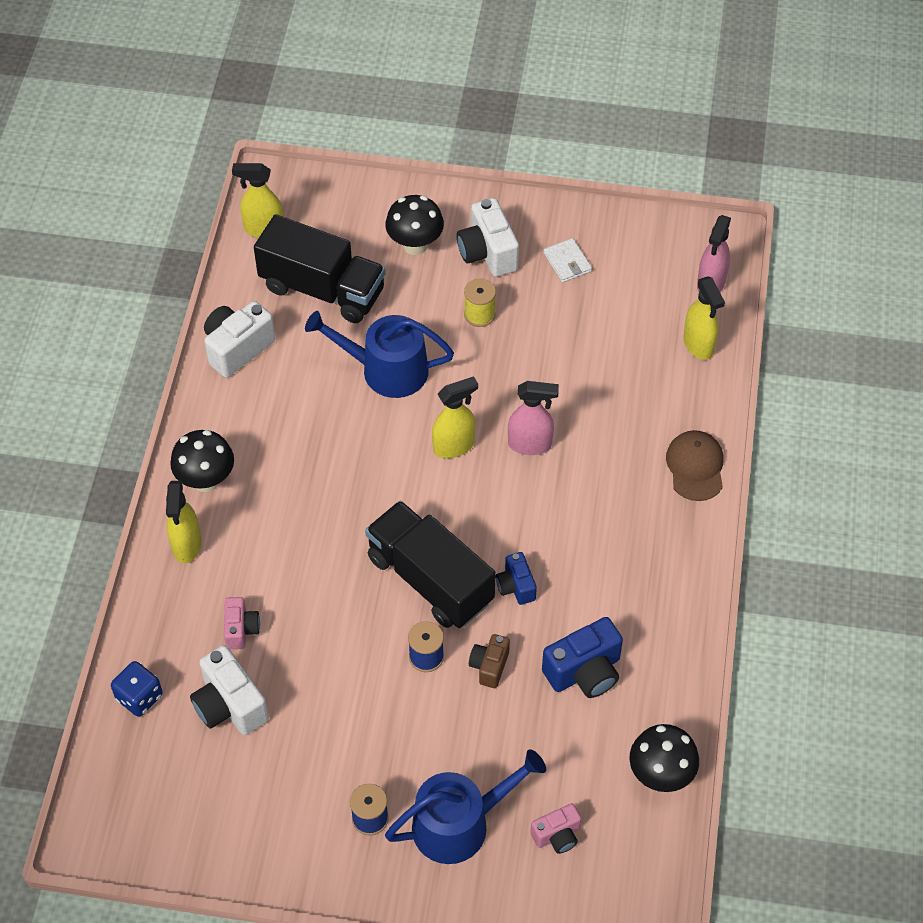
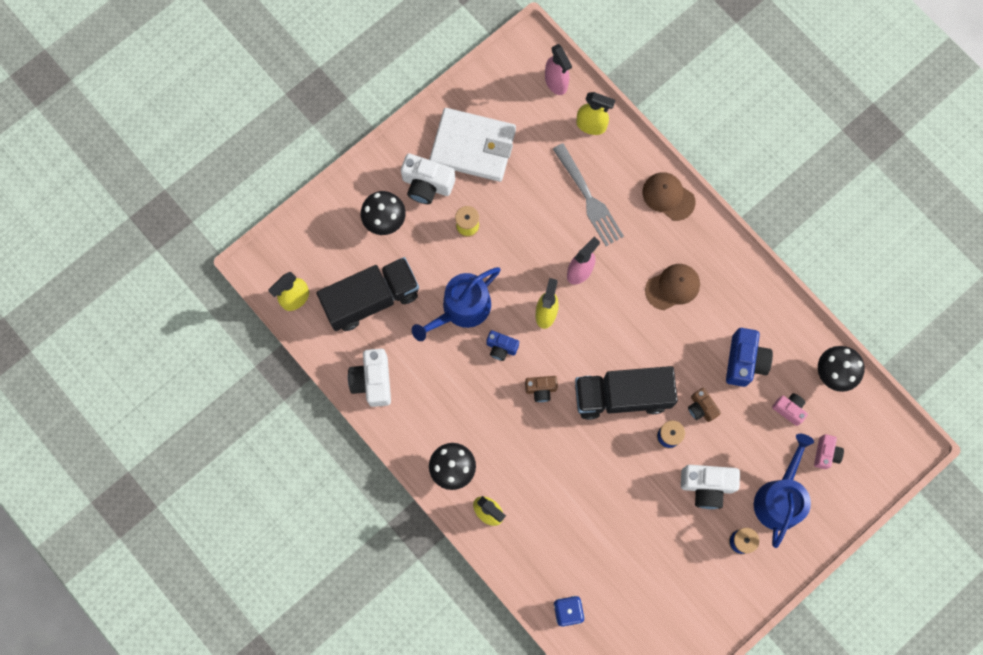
camera: 50 degrees left, 20 degrees up
white camera [190,645,269,735] -> white camera moved to [681,465,740,509]
pink camera [224,597,260,649] -> pink camera moved to [772,393,808,426]
blue camera [495,552,537,605] -> blue camera moved to [486,330,519,361]
white wallet [543,238,592,282] -> white wallet [429,108,516,182], size x2.33
none -> brown camera [525,376,558,402]
none -> grey fork [553,143,624,246]
none -> brown cap [645,264,700,310]

